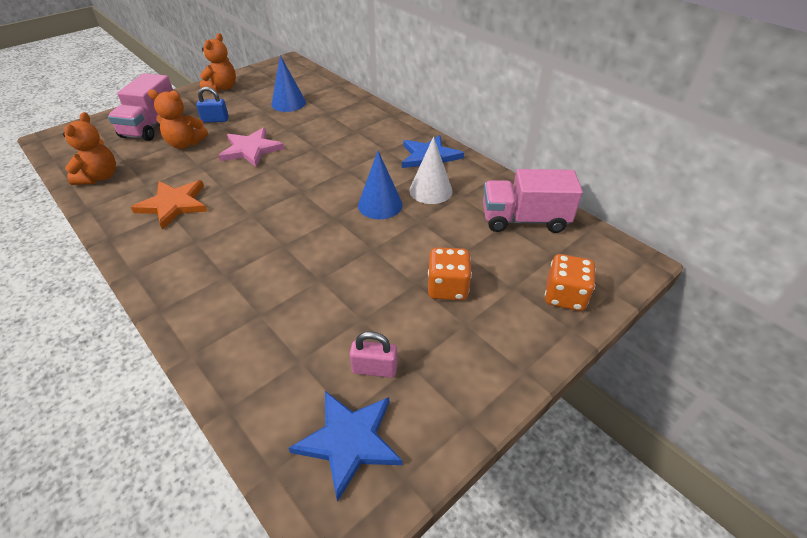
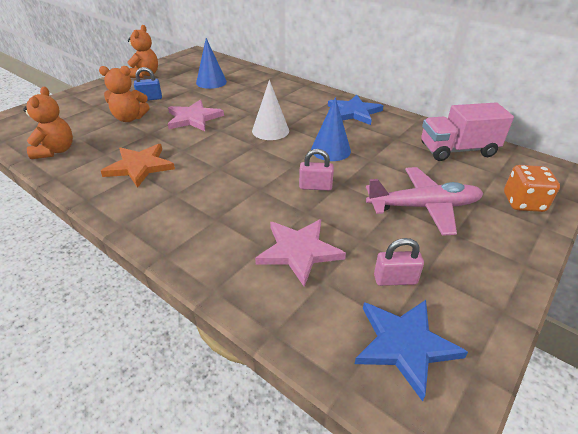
camera: 10 degrees left, 5 degrees down
pink truck [108,73,173,141] -> none
white cone [409,137,452,204] -> white cone moved to [252,80,289,140]
orange dice [428,247,472,300] -> pink plane [366,167,483,236]
none -> pink star [255,219,346,287]
none -> pink padlock [299,149,334,191]

